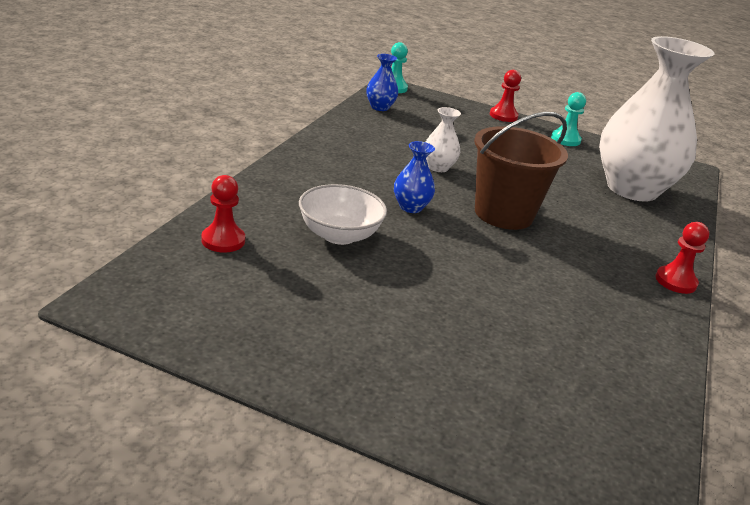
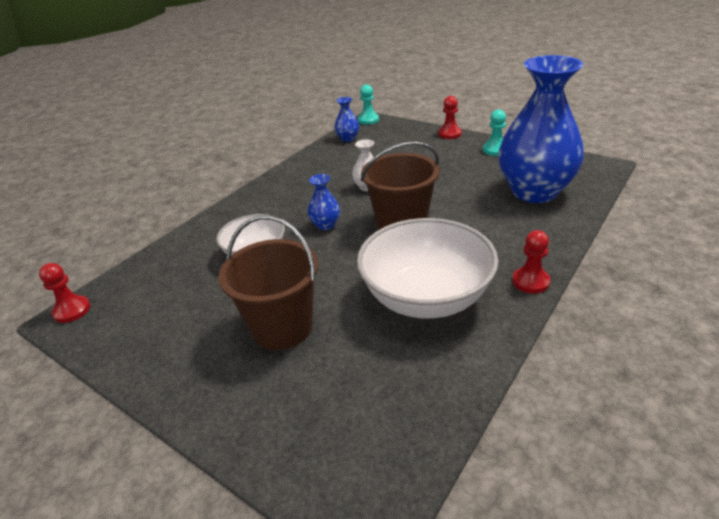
camera: 20 degrees right, 5 degrees up
red pawn [202,175,245,253] -> red pawn moved to [39,263,90,323]
white vase [599,36,714,201] -> blue vase [498,55,584,203]
none -> brown bucket [218,215,318,350]
none -> white bowl [357,218,498,318]

